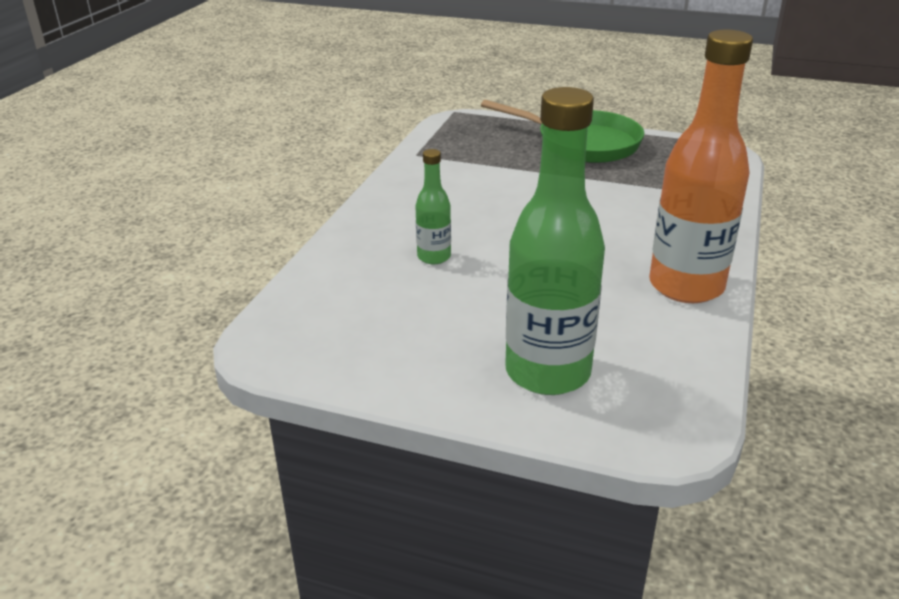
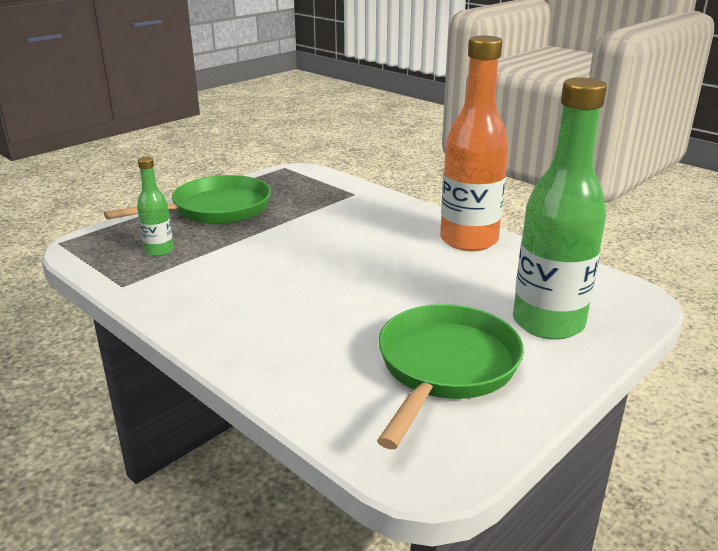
camera: 65 degrees left, 5 degrees down
green bottle [415,149,451,264] -> green bottle moved to [137,157,174,256]
none -> green pan [377,304,524,449]

